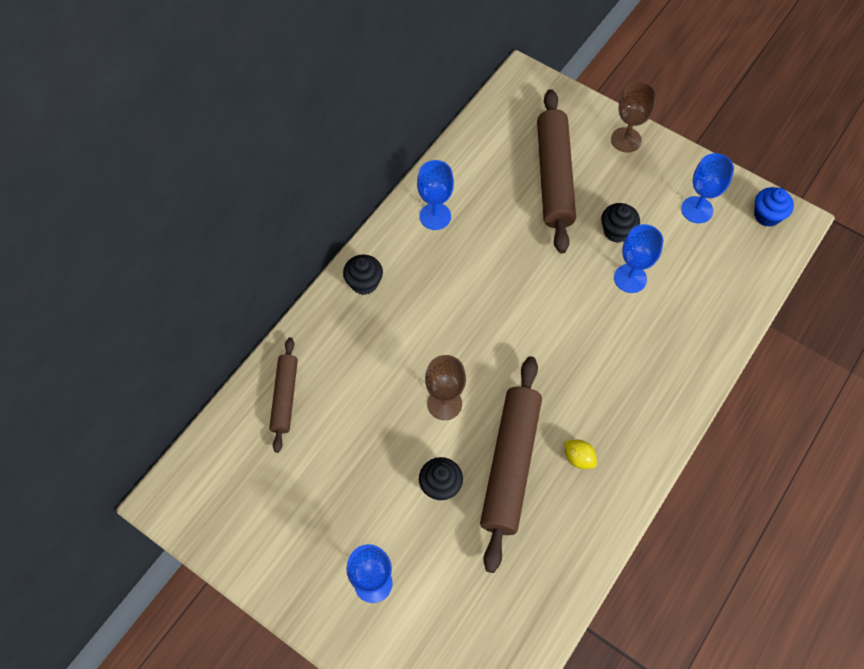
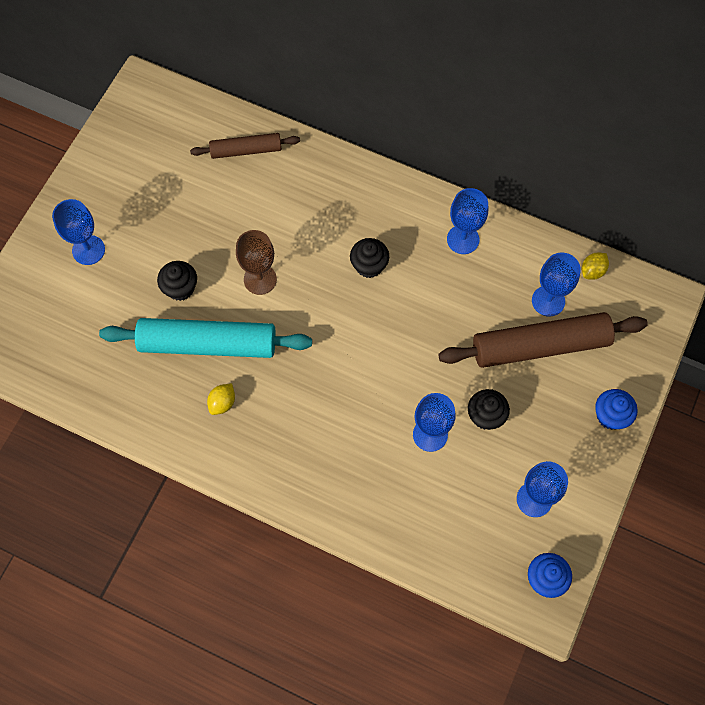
camera: 80 degrees right, 5 degrees up
black cupcake [343,254,383,295] -> black cupcake moved to [350,238,389,278]
brown rolling pin [480,356,542,573] -> turquoise rolling pin [99,318,312,358]
brown goblet [611,81,656,153] -> blue cupcake [595,389,638,430]
none -> blue goblet [532,252,581,317]
none -> yellow lemon [582,253,609,280]

